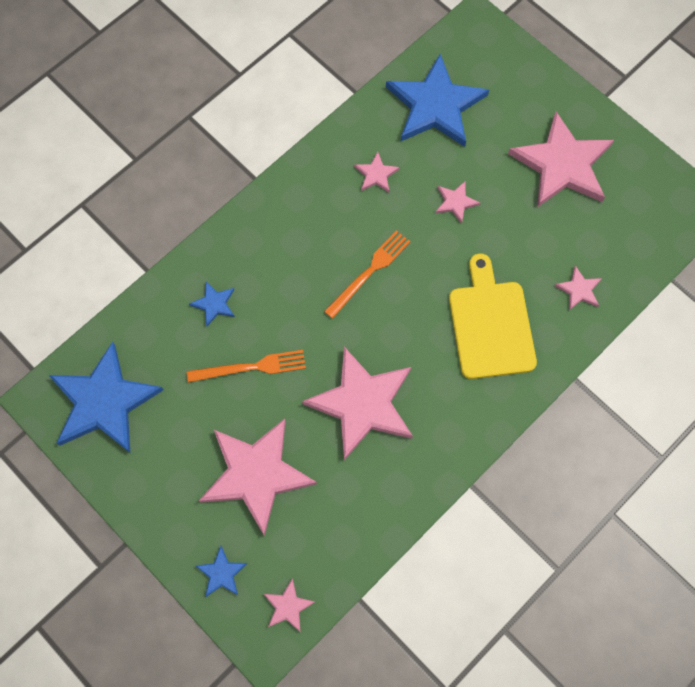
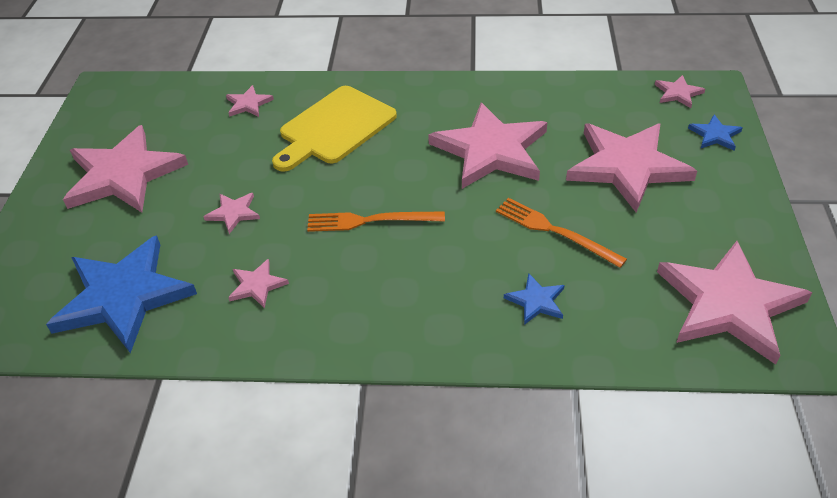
camera: 130 degrees left, 25 degrees down
blue star [49,342,163,453] -> pink star [657,241,812,365]

